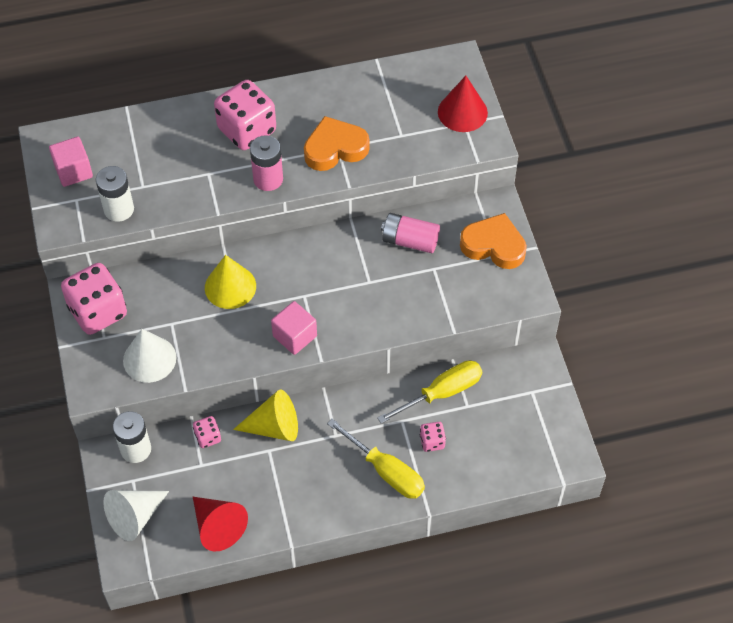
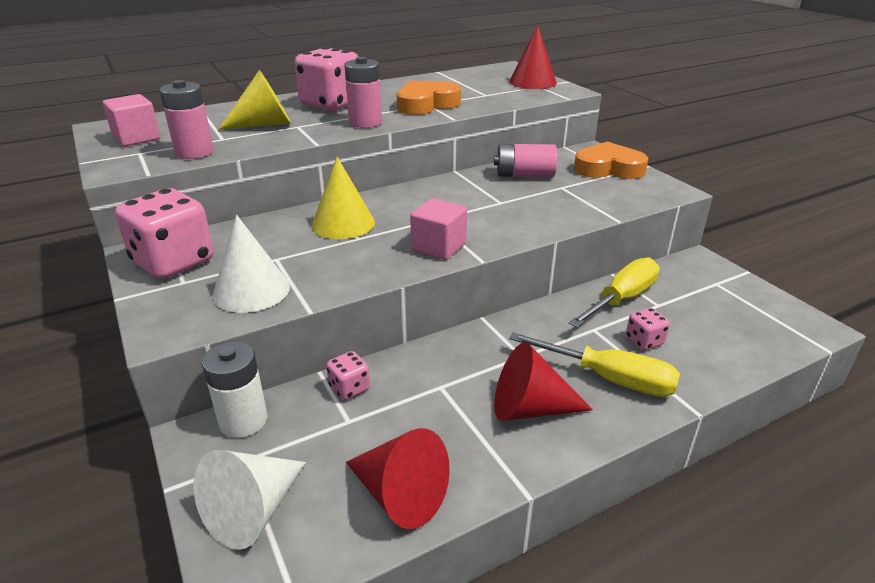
camera: 15 degrees left, 25 degrees down
white battery [96,166,134,222] -> pink battery [159,80,214,159]
yellow cone [233,390,298,441] -> yellow cone moved to [219,70,291,129]
none -> red cone [494,342,593,421]

